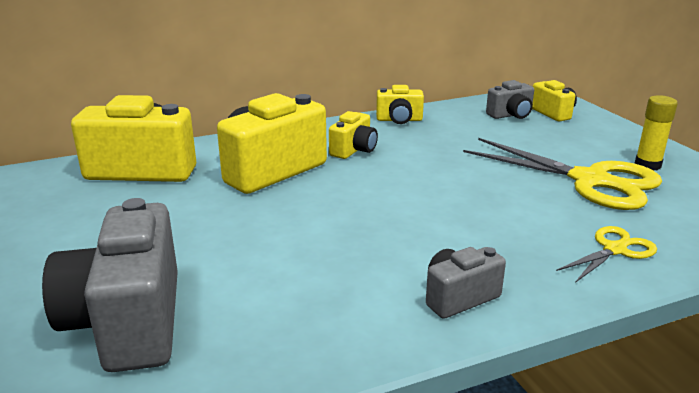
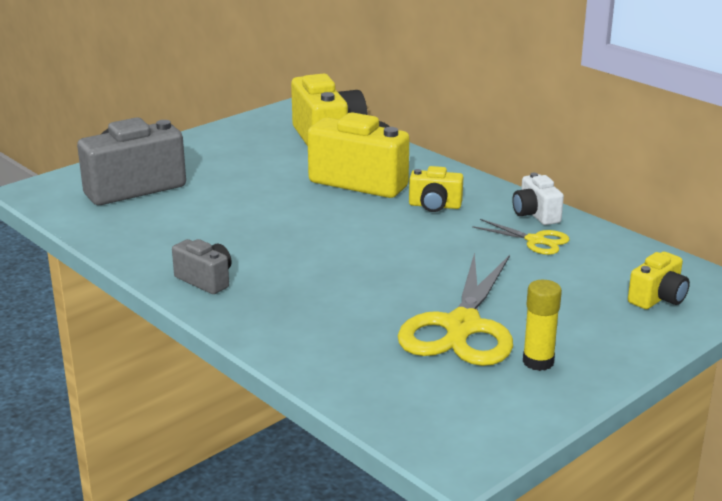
camera: 70 degrees right, 0 degrees up
yellow camera [376,85,424,124] -> white camera [512,173,564,225]
grey camera [486,80,534,119] -> none
yellow scissors [556,226,657,283] -> yellow scissors moved to [472,219,569,255]

